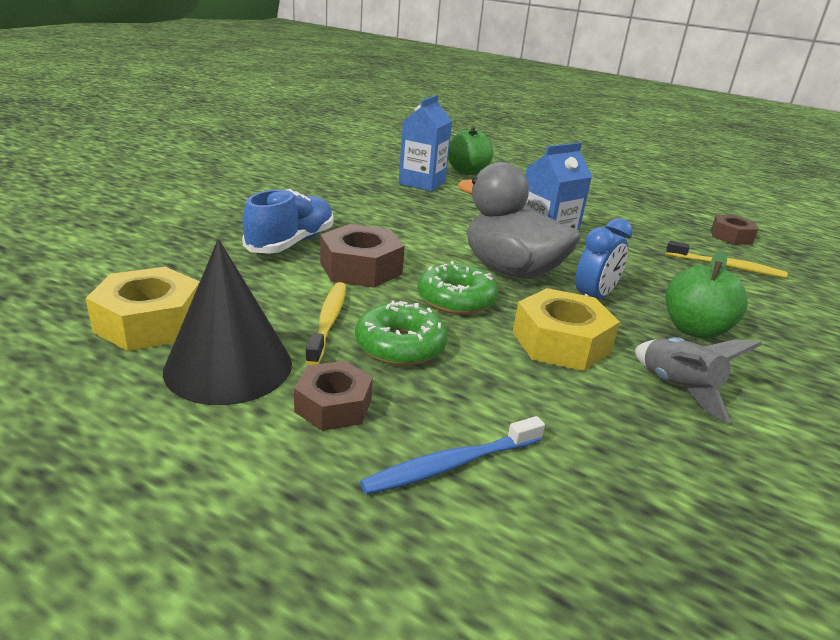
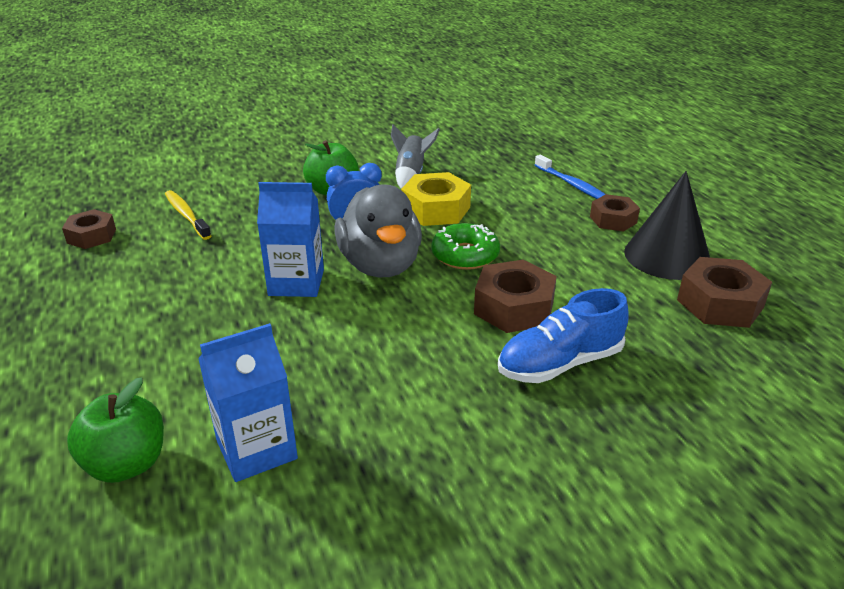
camera: 140 degrees left, 5 degrees up
yellow nut [86,267,200,351] -> brown nut [677,257,772,328]
yellow toothbrush [305,282,346,365] -> none
green donut [355,301,448,366] -> none
blue toothbrush [360,416,545,495] -> blue toothbrush turned 45 degrees clockwise [535,155,605,199]

